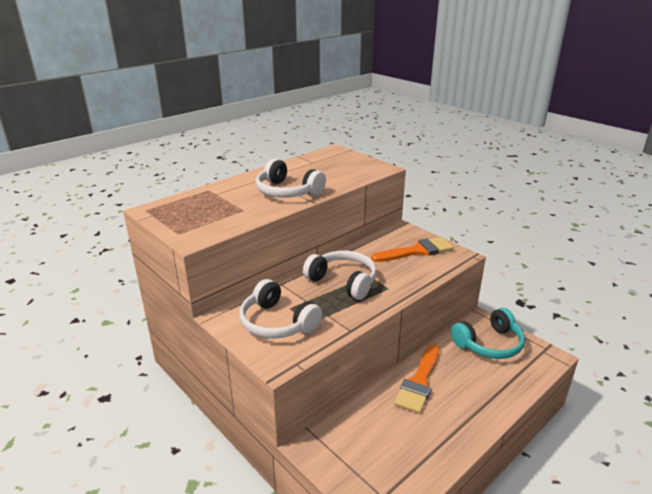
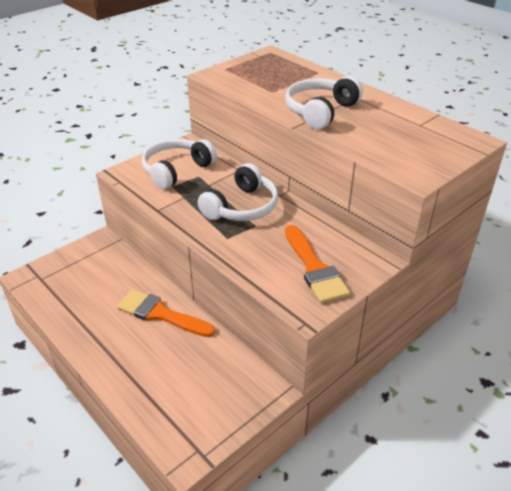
camera: 90 degrees right, 10 degrees up
turquoise headphones [451,308,525,359] -> none

